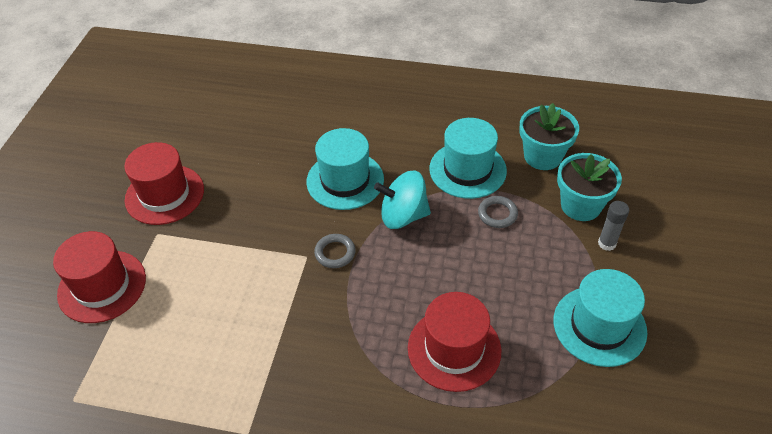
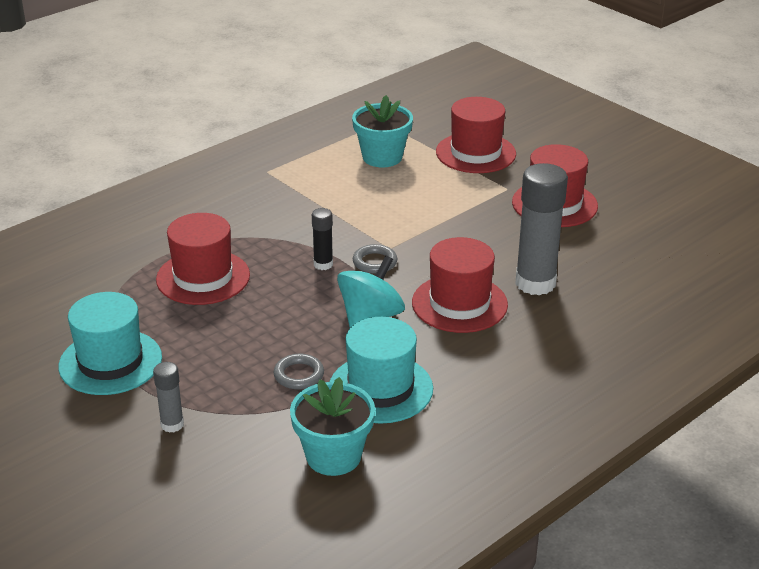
camera: 125 degrees right, 15 degrees down
turquoise hat [306,128,384,210] -> red hat [412,237,508,333]
turquoise flower pot [557,153,622,221] -> turquoise flower pot moved to [352,95,413,167]
none -> black glue stick [312,208,333,270]
none -> grey glue stick [515,163,568,295]

